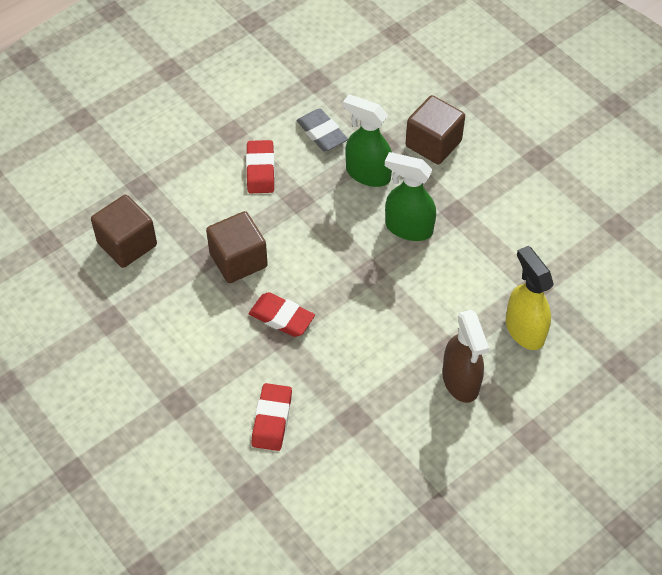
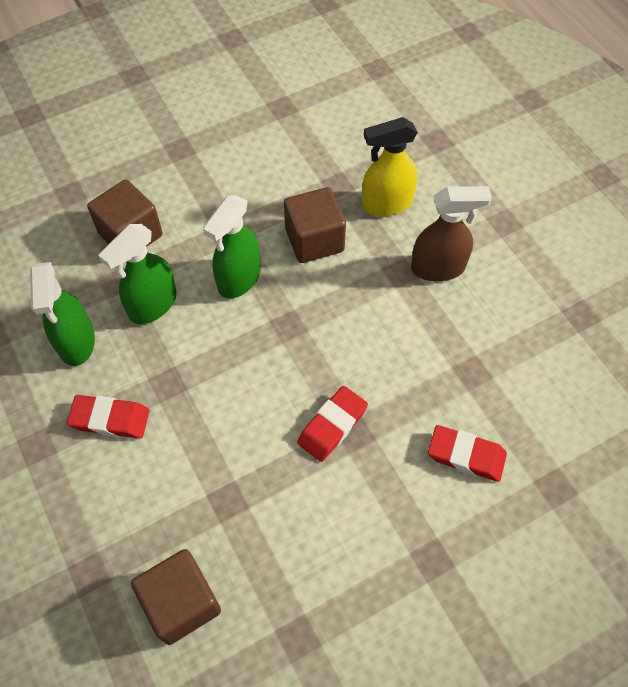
camera: 80 degrees left, 5 degrees up
brown cube [206,211,268,283] -> brown cube moved to [284,187,346,263]
grey eraser [297,109,348,151] -> green spray bottle [30,262,95,366]

